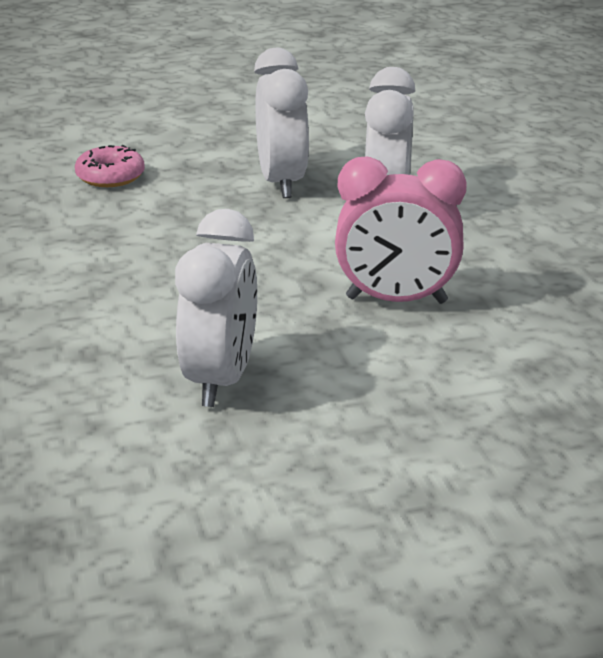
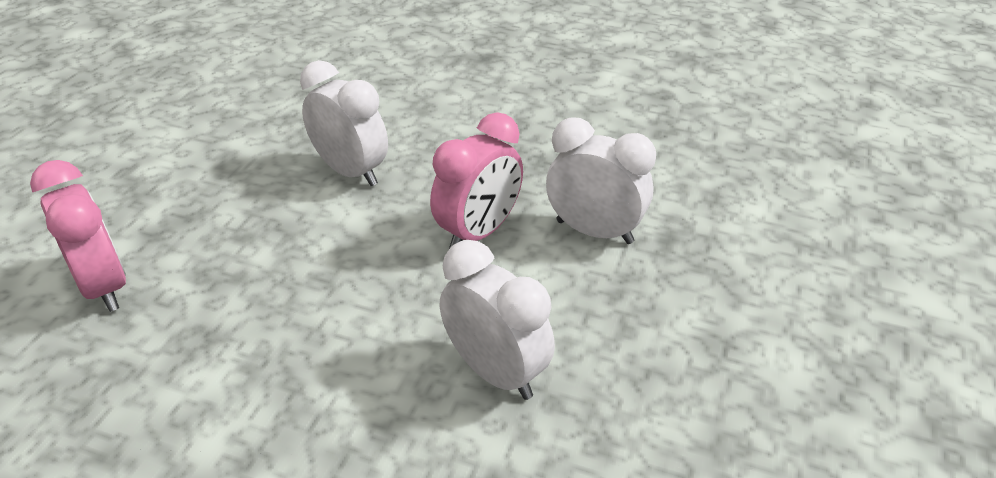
camera: 55 degrees left, 10 degrees up
pink donut [75,145,145,187] -> pink clock [30,160,126,312]
white clock [254,48,309,198] -> white clock moved to [546,118,656,244]

